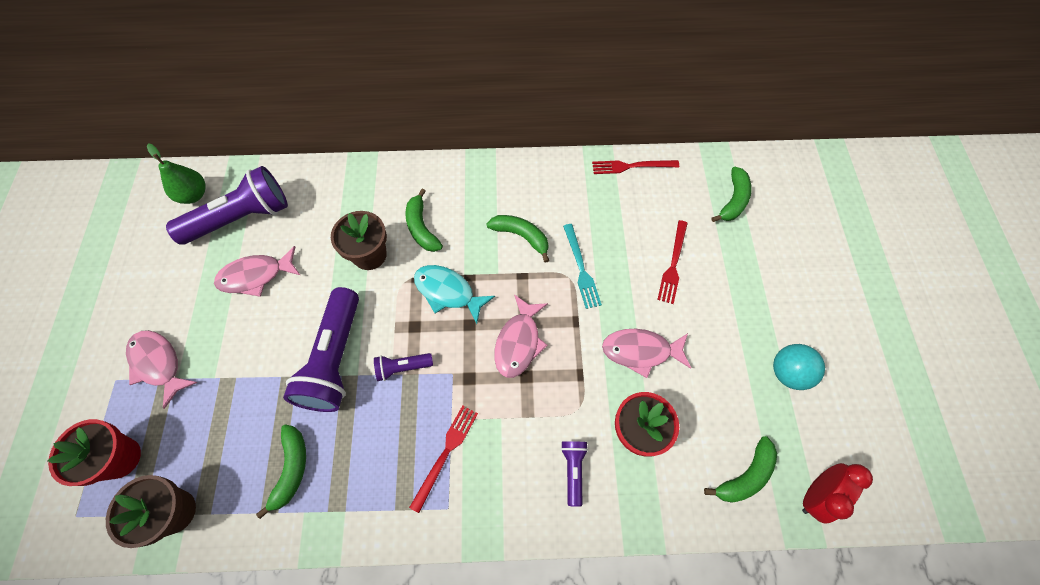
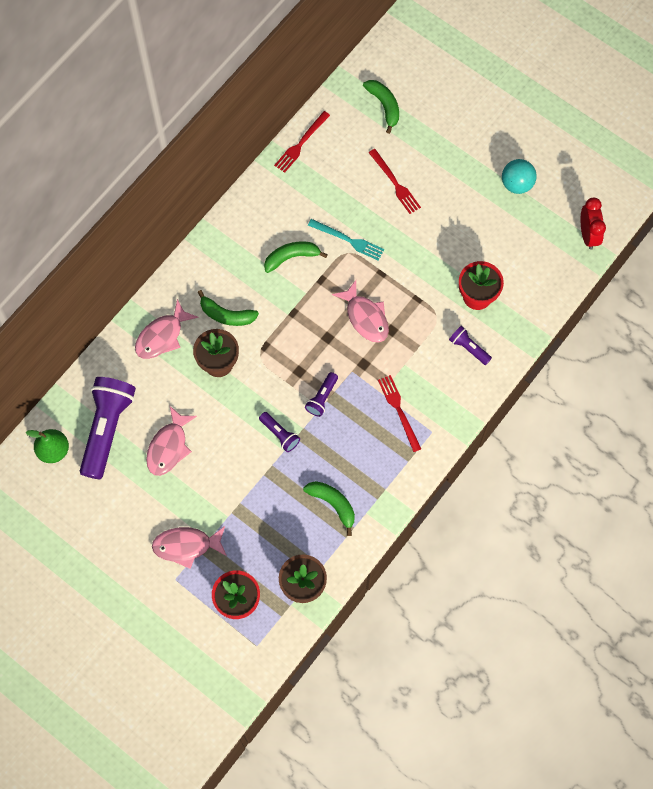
camera: 50 degrees left, 5 degrees up
purple flashlight [283,287,359,412] -> purple flashlight [259,412,300,452], size x0.47
turquoise fish [414,265,495,324] -> none
pink fish [602,329,691,378] -> pink fish moved to [135,299,199,359]
green banana [704,436,777,503] -> none

